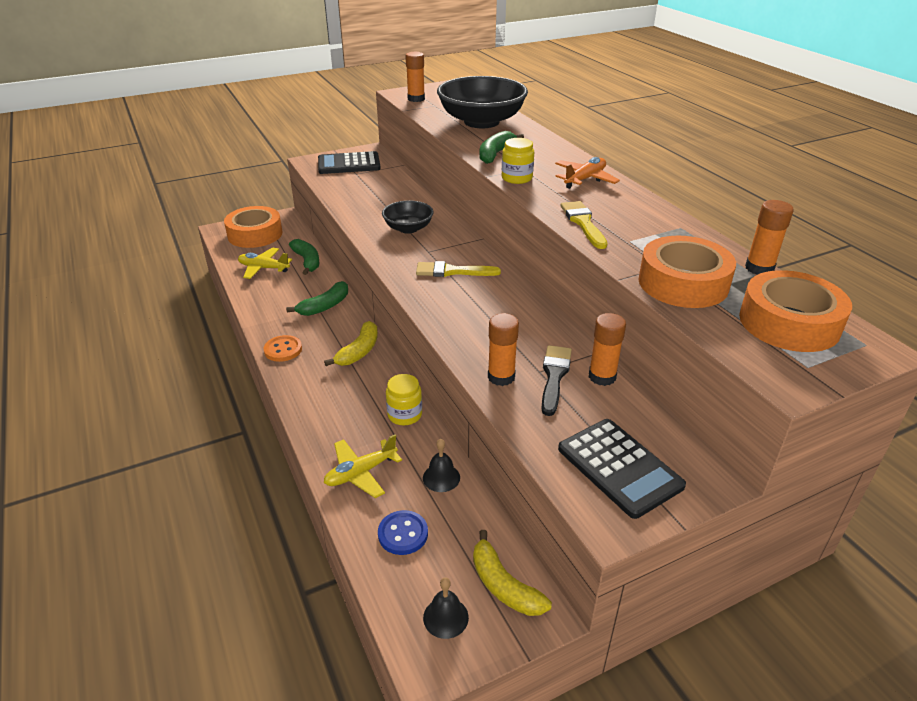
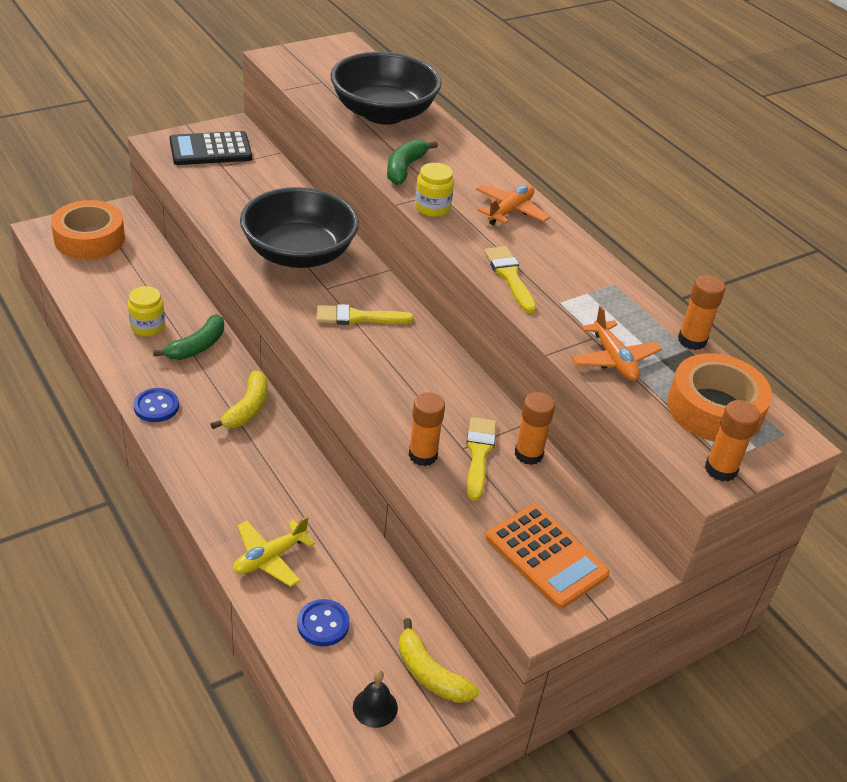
camera: 10 degrees left, 5 degrees up
yellow plane [238,247,292,279] -> none
orange button [264,335,302,362] -> blue button [134,388,179,422]
green banana [289,239,319,275] -> none
black bowl [382,201,434,234] -> black bowl [240,187,359,268], size x1.88
yellow jar [386,374,422,425] -> yellow jar moved to [128,286,165,336]
orange glue stick [406,52,425,102] -> orange glue stick moved to [705,400,760,481]
black bell [423,439,460,492] -> none
black brush [541,345,572,416] -> yellow brush [466,417,496,501]
black calculator [558,419,686,519] -> orange calculator [486,504,610,609]
orange tape [638,236,736,308] -> orange plane [571,306,662,381]

